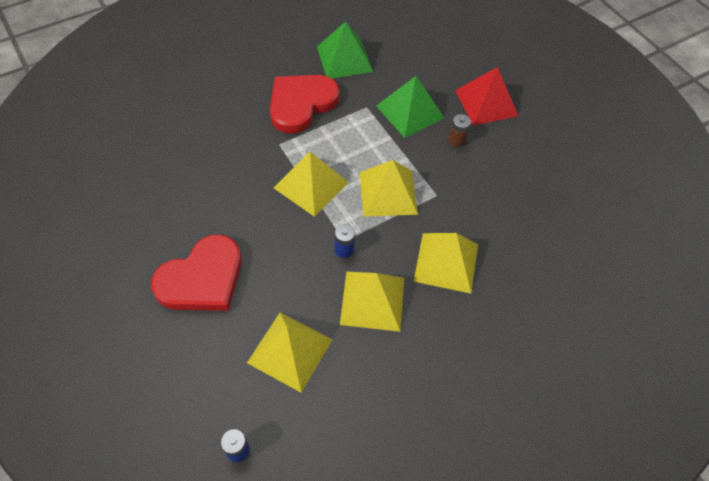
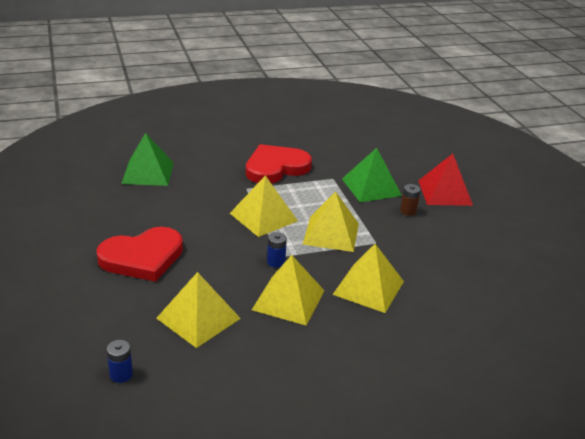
camera: 15 degrees right, 25 degrees down
green pyramid [317,22,373,79] -> green pyramid moved to [121,133,174,186]

